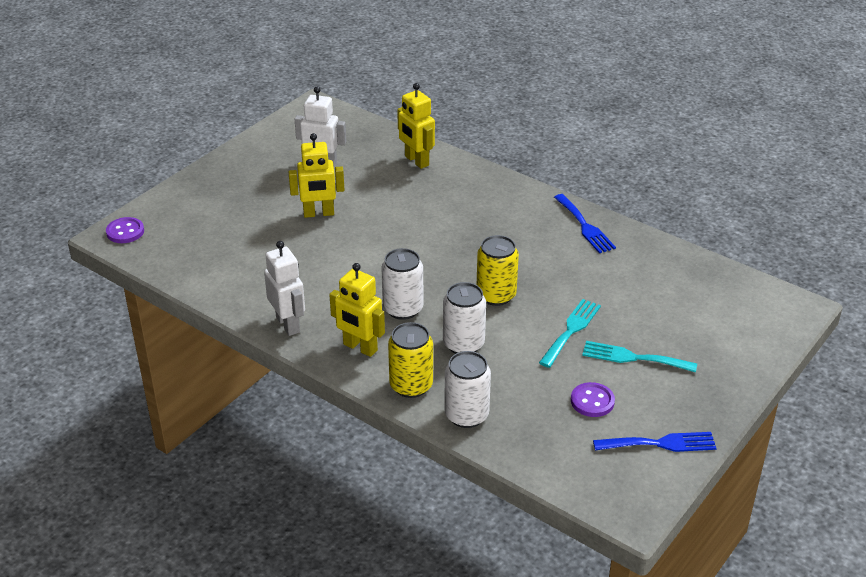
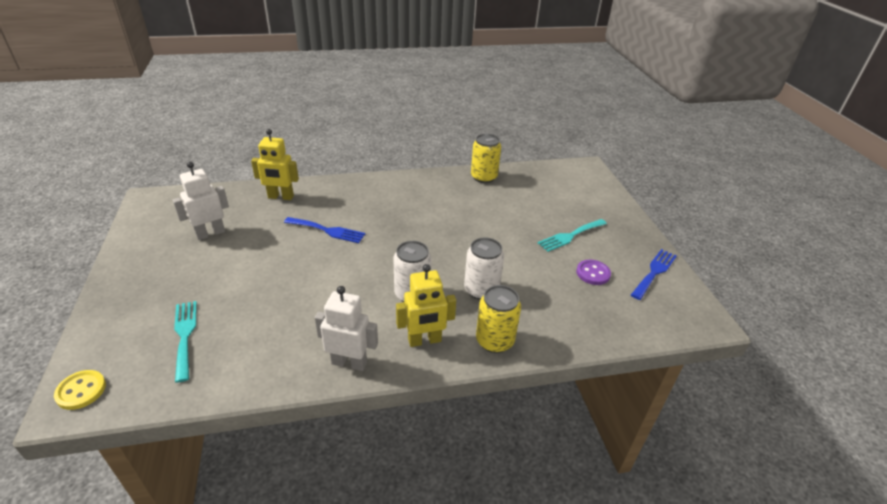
camera: 50 degrees left, 0 degrees up
purple button [106,217,144,243] -> yellow button [54,370,106,410]
yellow robot [289,133,344,218] -> none
white can [444,351,491,428] -> none
yellow can [477,235,519,306] -> yellow can moved to [471,134,501,183]
turquoise fork [539,299,601,368] -> turquoise fork moved to [174,301,197,383]
blue fork [554,194,616,253] -> blue fork moved to [284,217,365,243]

